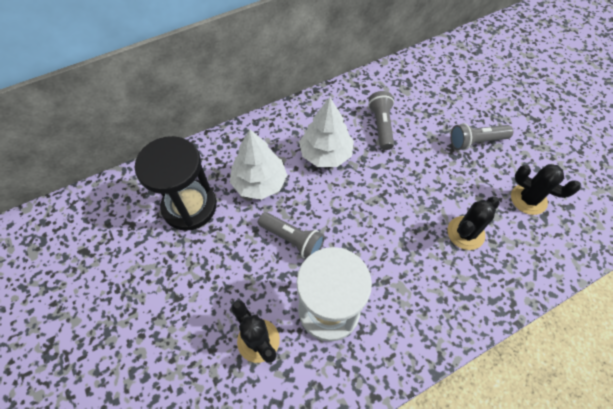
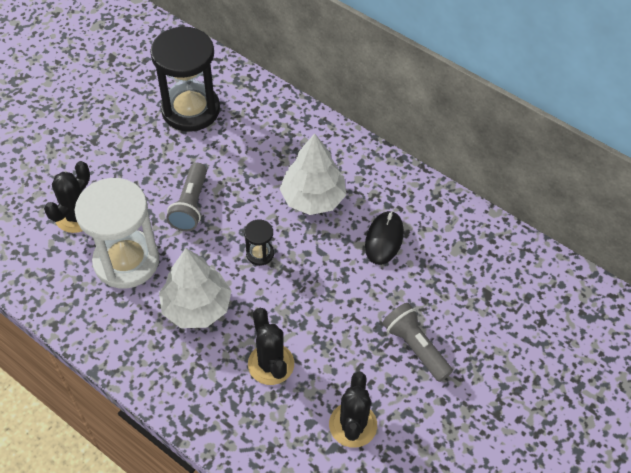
camera: 65 degrees right, 5 degrees down
white tree [230,129,287,200] -> white tree moved to [159,248,232,328]
grey flashlight [368,91,394,150] -> black mouse [365,211,404,265]
black cactus [447,197,500,250] -> black cactus turned 45 degrees clockwise [248,308,294,385]
none -> black hourglass [244,219,274,266]

